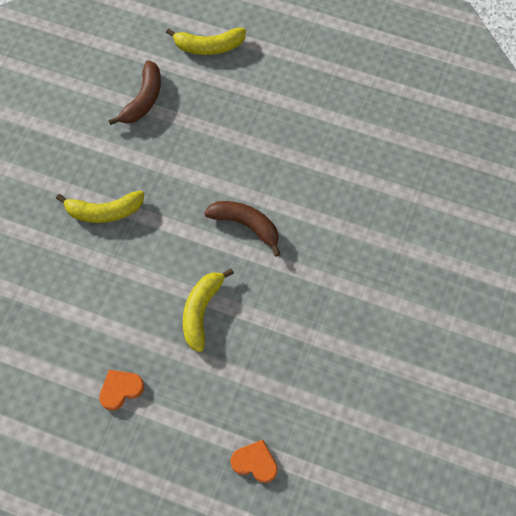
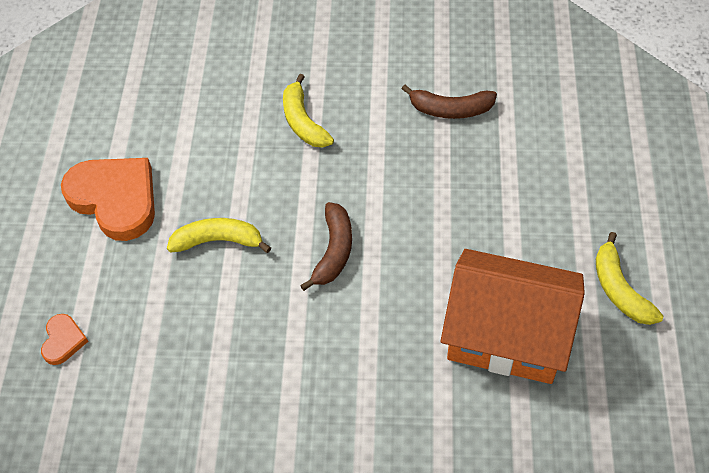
camera: 75 degrees right, 10 degrees down
orange heart [99,370,144,411] -> orange heart [61,158,155,241], size x2.17
yellow banana [166,28,246,55] -> yellow banana moved to [596,232,663,325]
none -> orange house [441,249,585,384]

